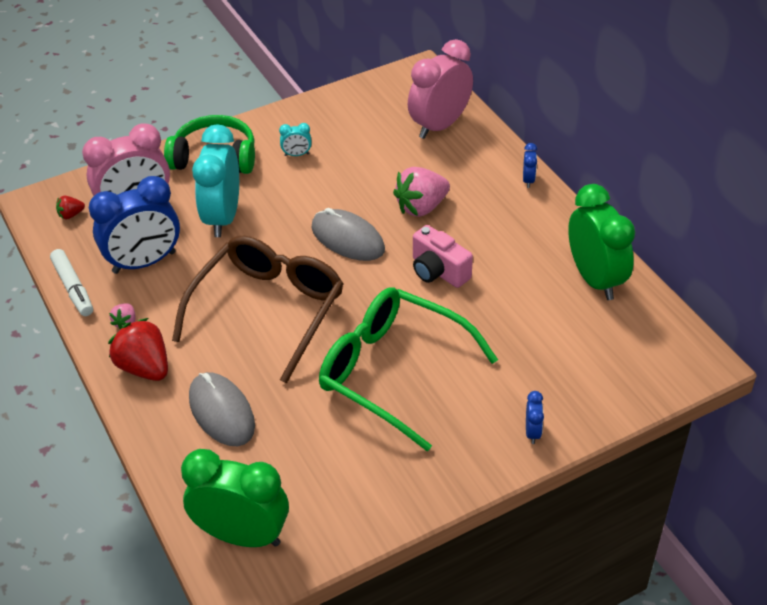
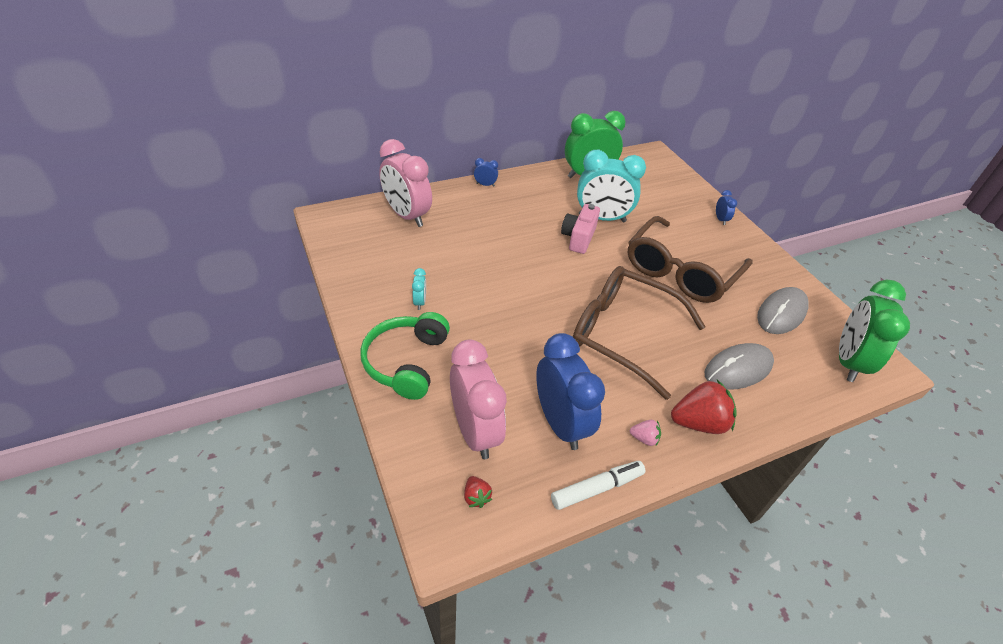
camera: 90 degrees left, 0 degrees up
red strawberry [108,318,168,381] -> red strawberry turned 150 degrees counterclockwise [671,380,737,434]
turquoise clock [192,124,239,237] -> turquoise clock moved to [577,150,646,222]
grey mouse [312,208,385,261] -> grey mouse moved to [757,287,809,334]
green glasses [319,287,498,451] -> brown glasses [628,216,753,303]
pink strawberry [393,167,450,217] -> none
pink camera [413,225,473,288] -> pink camera turned 150 degrees clockwise [561,204,600,254]
blue clock [526,391,544,444] -> blue clock turned 75 degrees clockwise [716,190,737,225]

